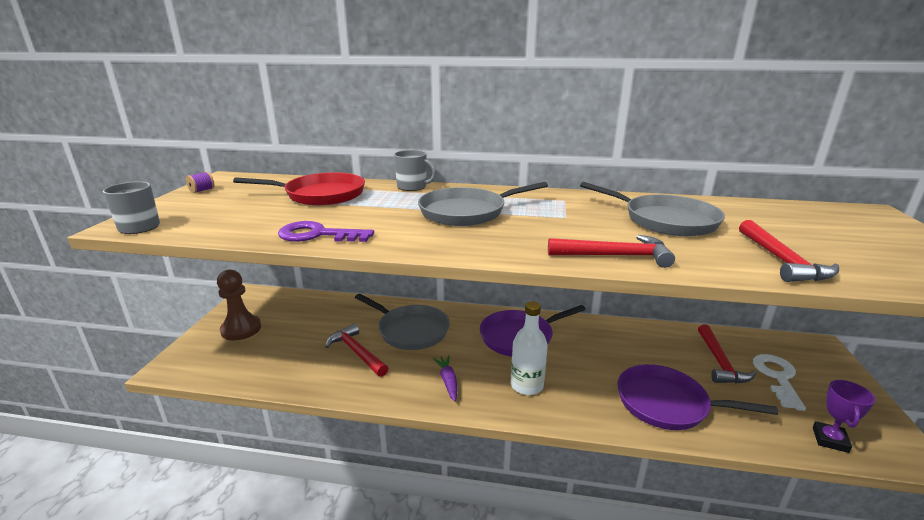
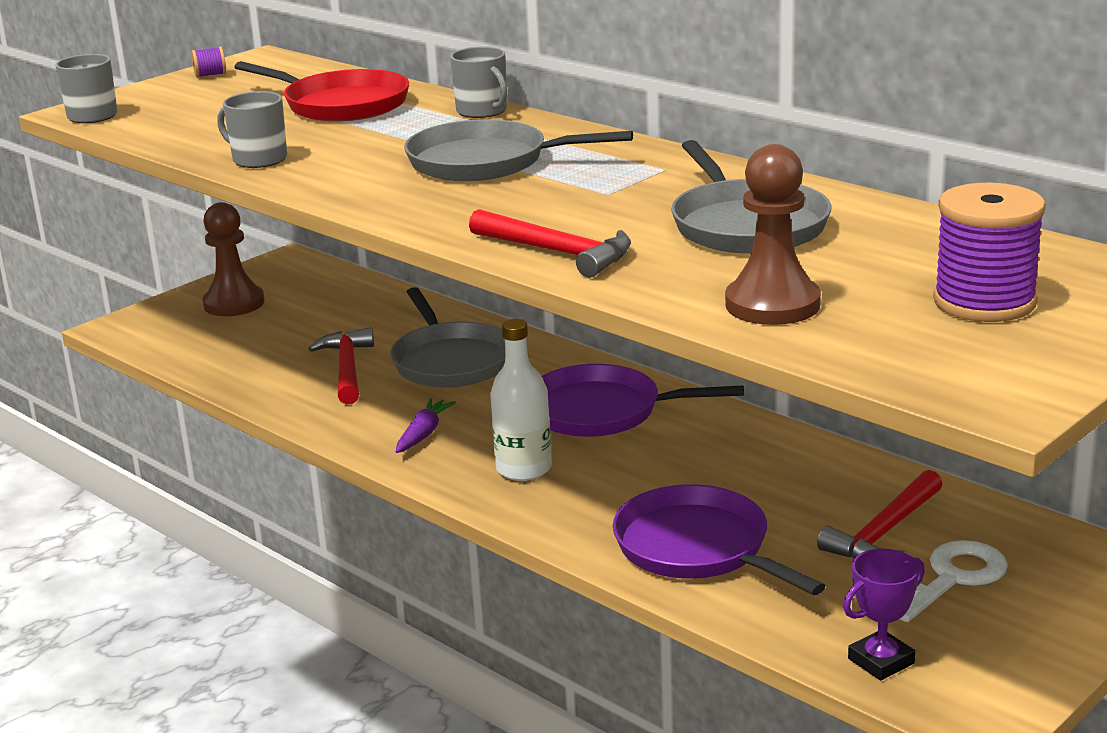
camera: 35 degrees right, 0 degrees up
purple key [278,221,374,242] -> grey mug [217,91,287,168]
red hammer [739,220,839,282] -> brown pawn [725,144,821,325]
none -> purple spool [933,183,1046,322]

